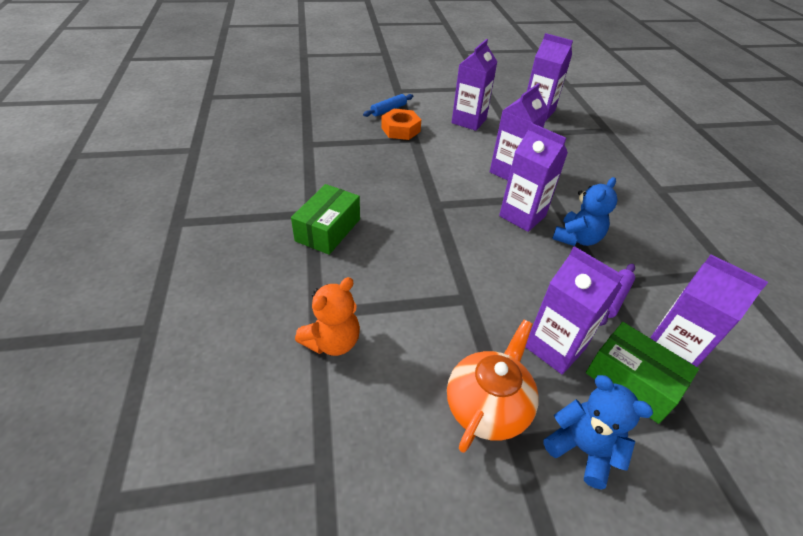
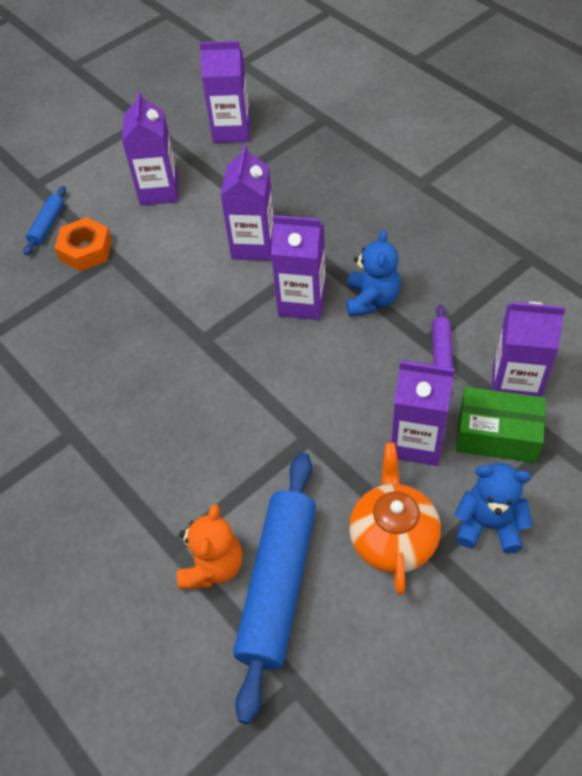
camera: 25 degrees left, 10 degrees up
green box [291,184,360,255] -> none
none -> blue rolling pin [233,452,316,724]

